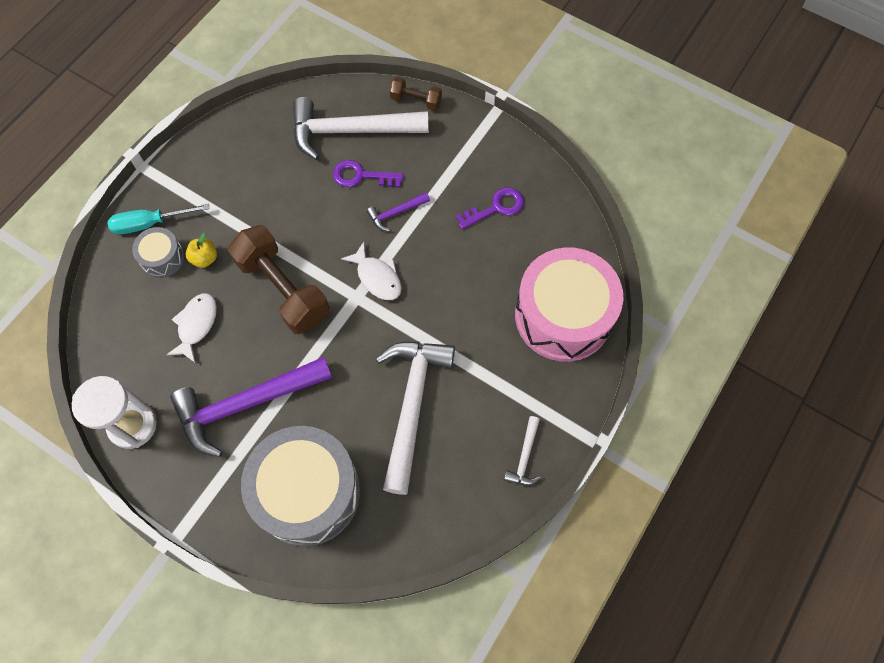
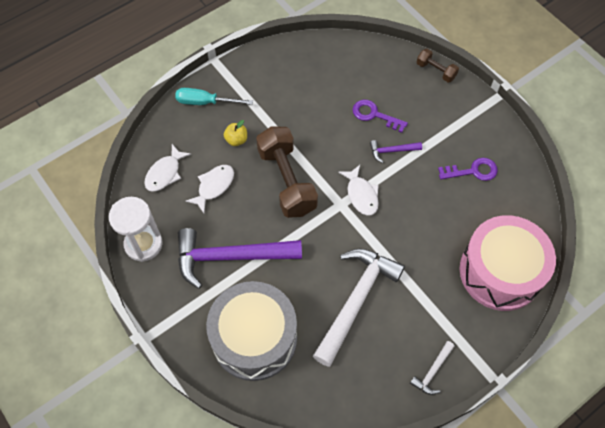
camera: 20 degrees right, 5 degrees down
grey drum [132,227,185,278] -> none
white hammer [293,97,429,160] -> none
none -> white fish [144,144,191,192]

